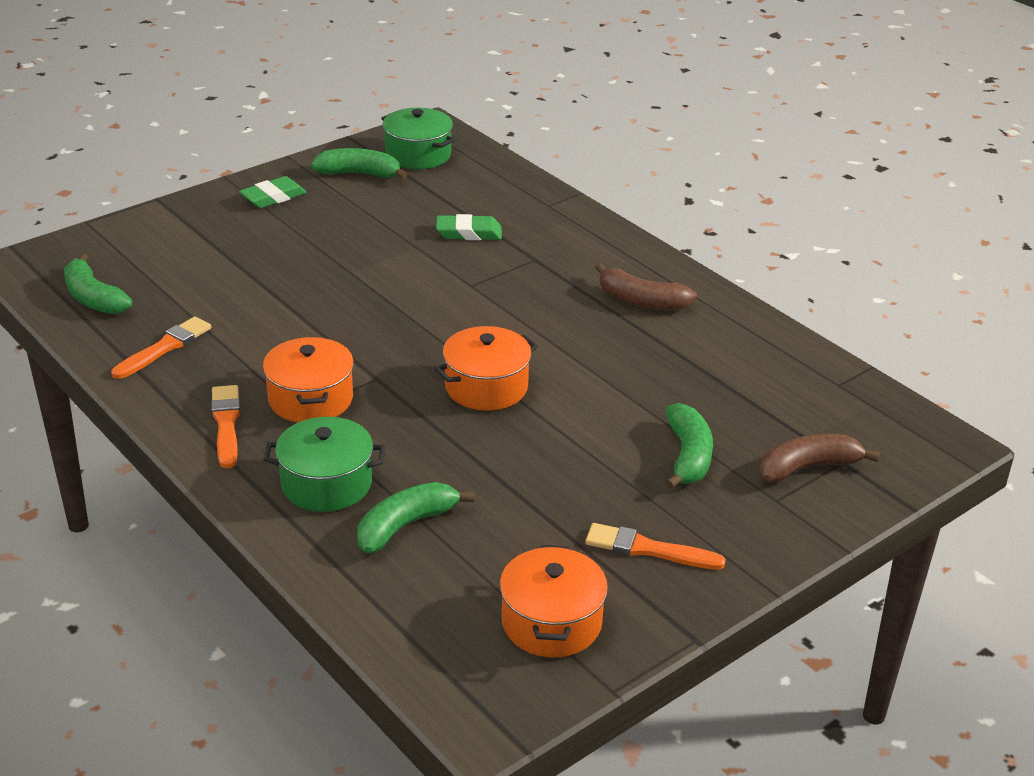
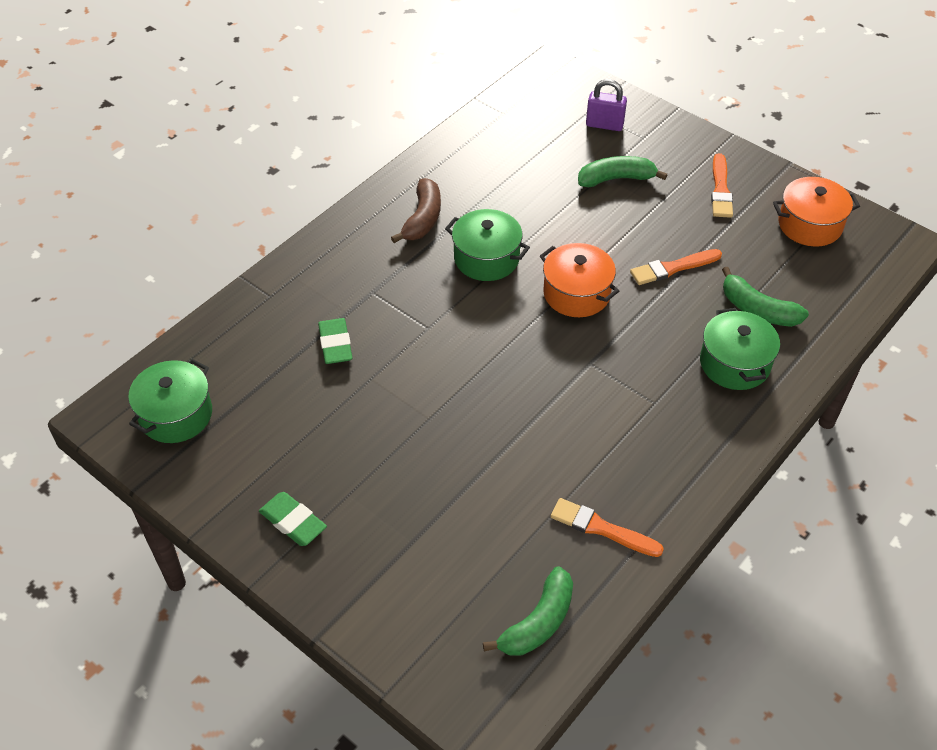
camera: 100 degrees left, 15 degrees up
orange brush [211,385,240,468] -> orange brush moved to [630,249,722,285]
orange pot [263,337,354,423] -> none
green banana [311,148,408,179] -> none
brown banana [759,434,880,483] -> purple padlock [586,79,627,131]
none -> green pot [445,209,530,281]

